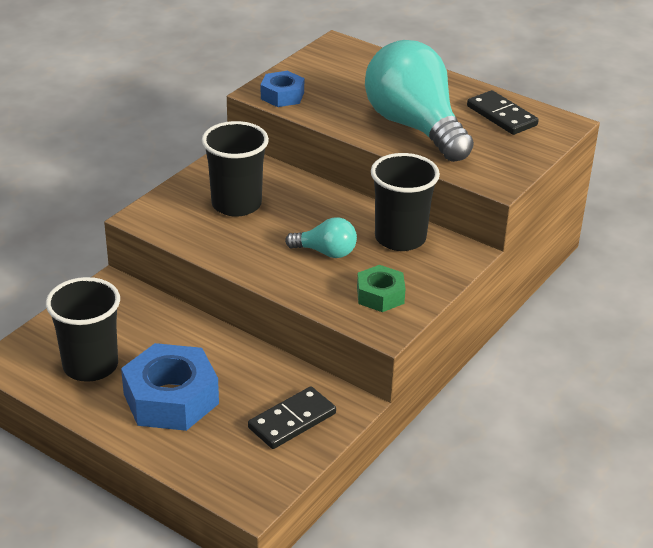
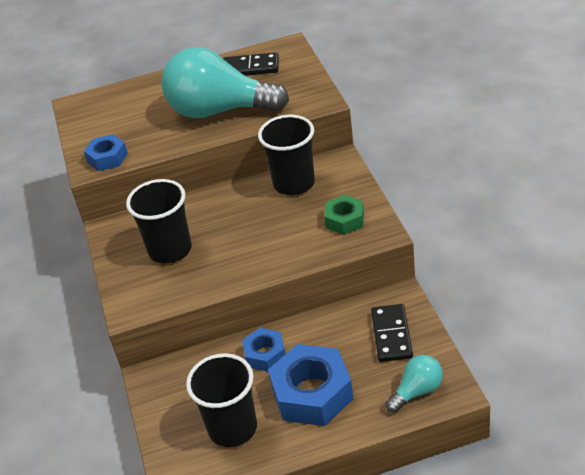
camera: 45 degrees left, 5 degrees up
turquoise light bulb [285,217,357,258] -> turquoise light bulb moved to [386,355,443,413]
none -> blue nut [242,328,285,372]

